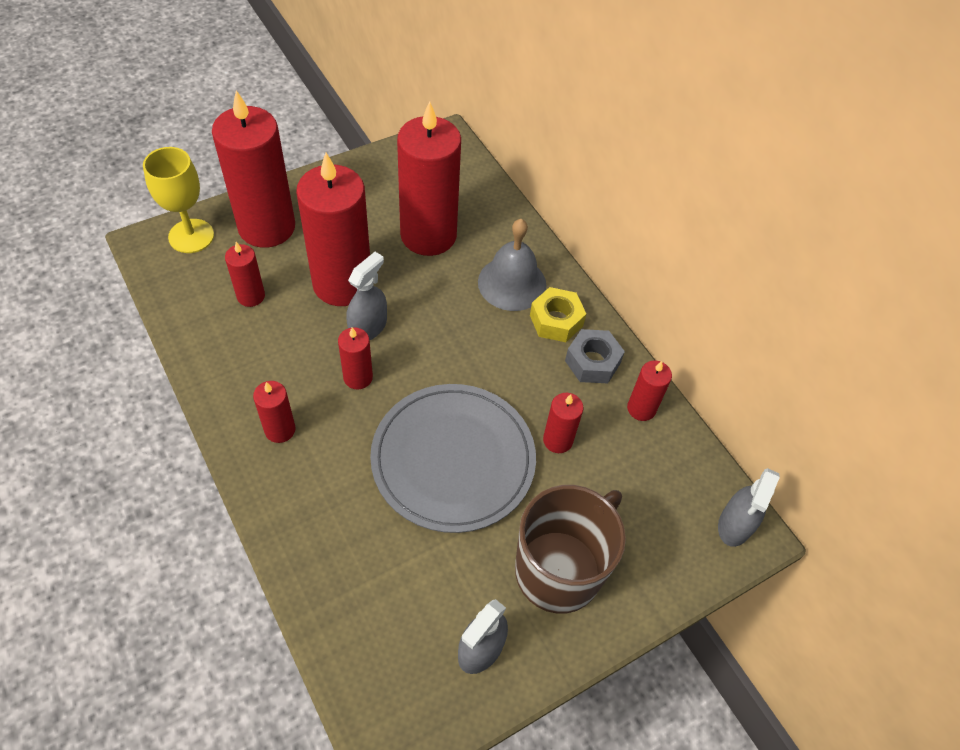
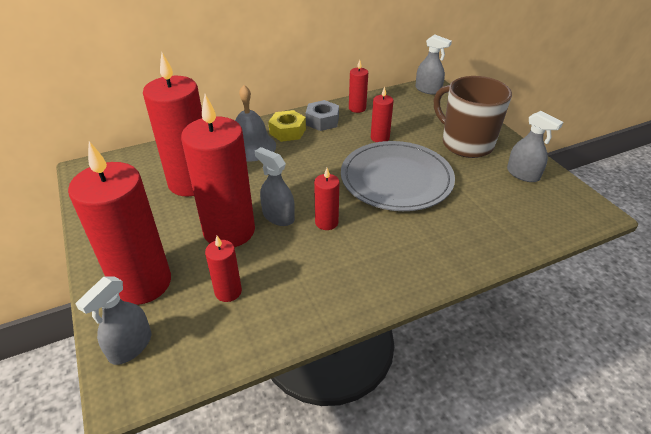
camera: 80 degrees left, 15 degrees down
yellow goblet [143,147,214,253] -> grey spray bottle [75,276,151,365]
red candle [253,381,295,443] -> none

